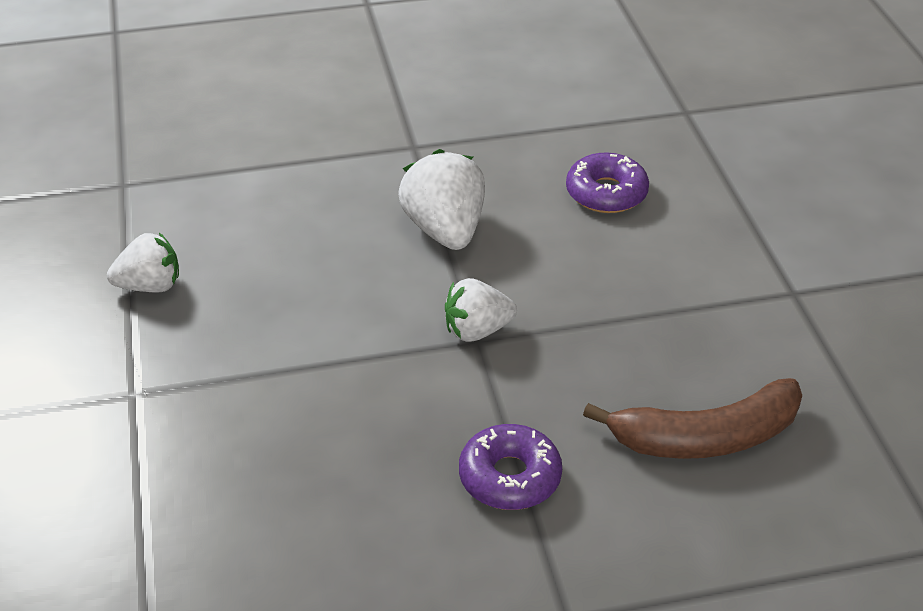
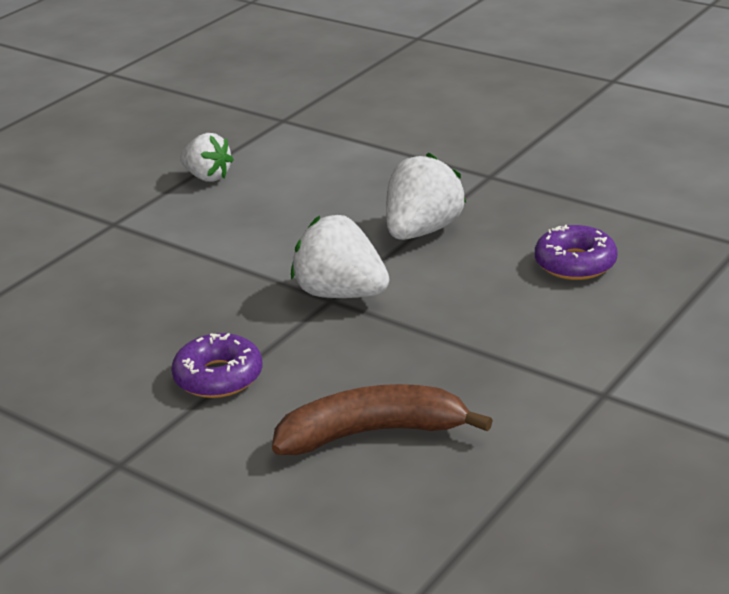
camera: 50 degrees right, 10 degrees down
white strawberry [445,278,517,342] -> white strawberry [291,215,389,298], size x1.50
brown banana [583,378,802,459] -> brown banana turned 135 degrees clockwise [272,384,493,455]

